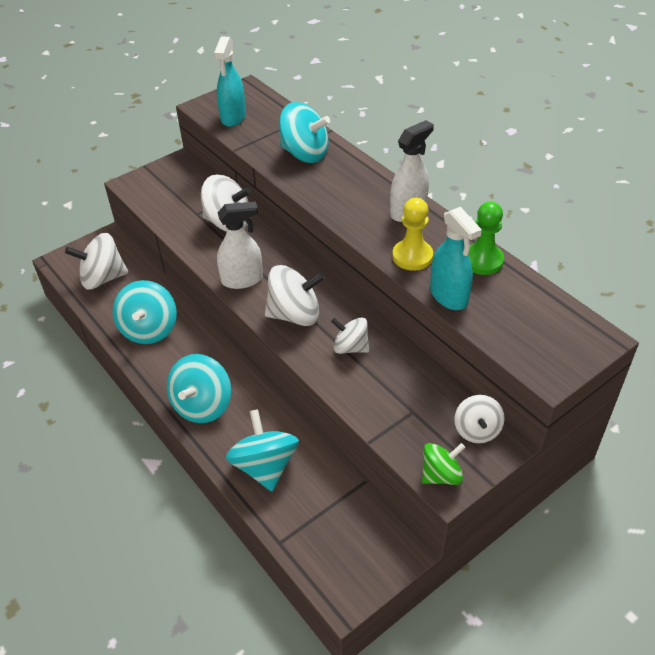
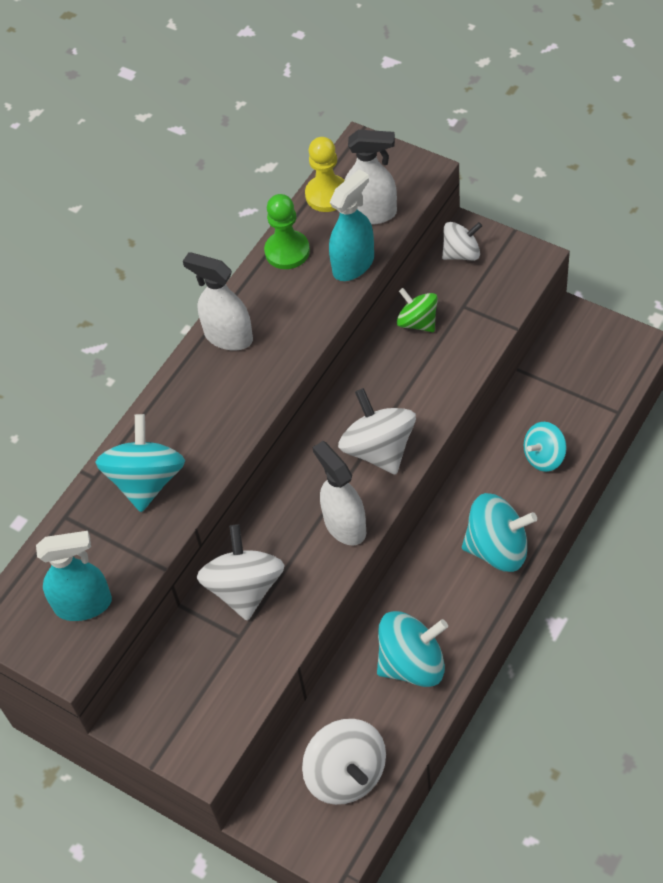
camera: 105 degrees left, 10 degrees up
turquoise spinning top [226,409,299,491] -> turquoise spinning top [524,422,567,472], size x0.63
white spinning top [331,318,369,354] -> none
yellow pawn [392,198,433,271] -> yellow pawn moved to [305,137,344,212]
green spinning top [422,443,465,485] -> green spinning top moved to [397,288,438,332]
none -> white spray bottle [344,130,397,225]

